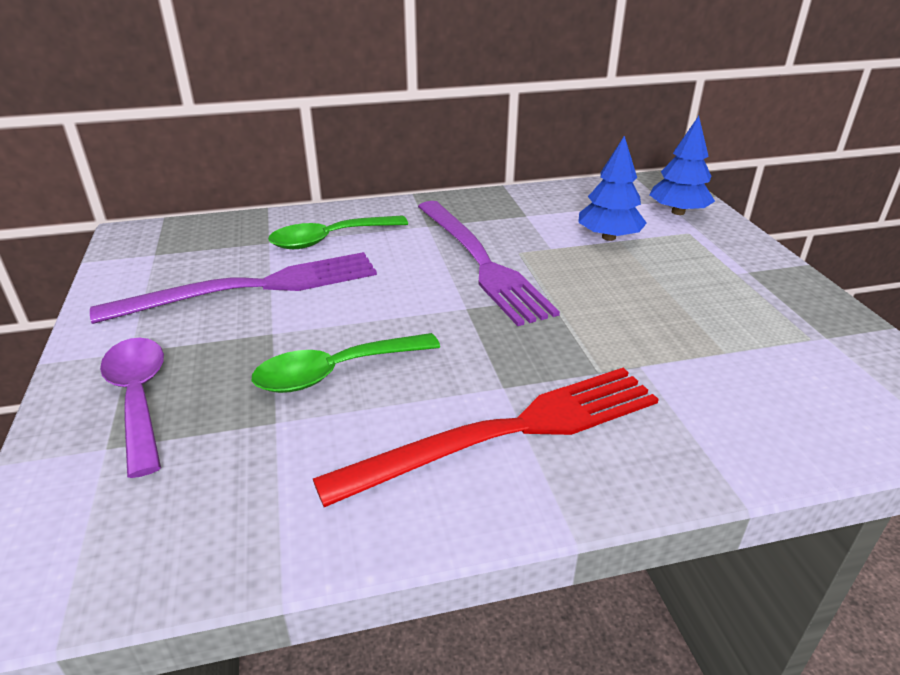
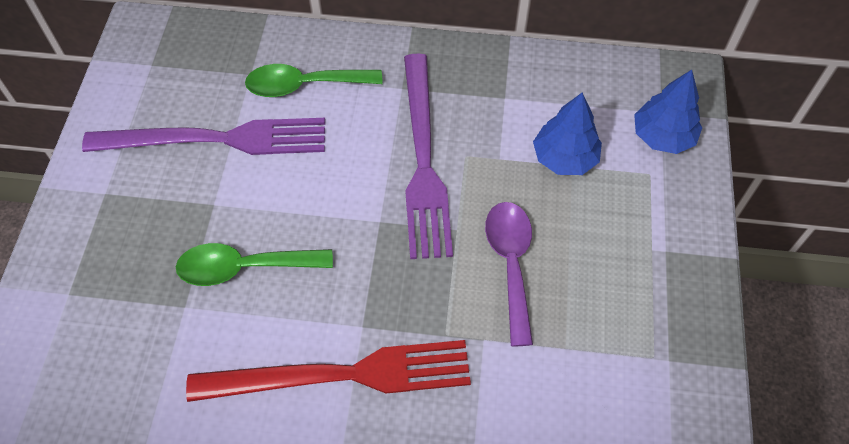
camera: 20 degrees right, 25 degrees up
purple spoon [100,338,164,478] -> purple spoon moved to [485,202,533,346]

